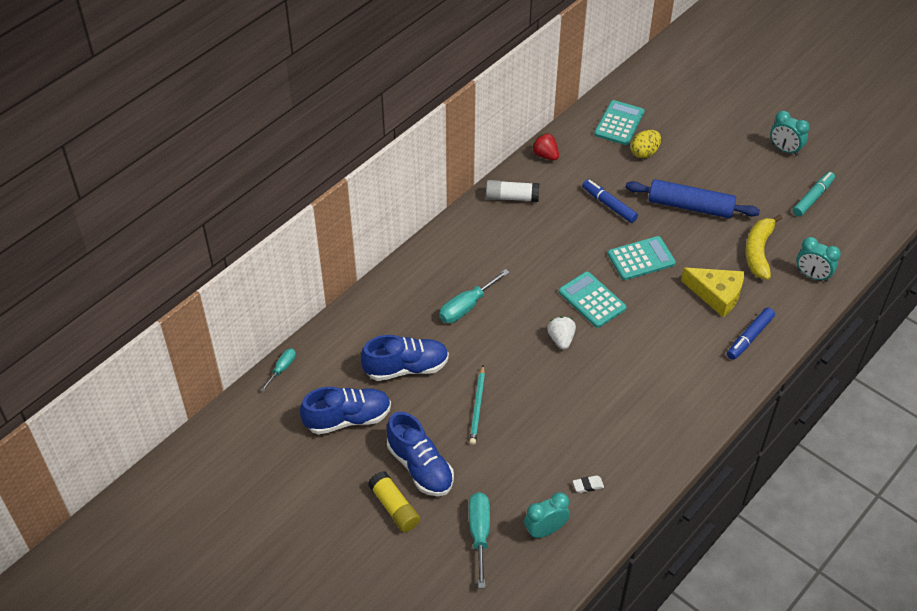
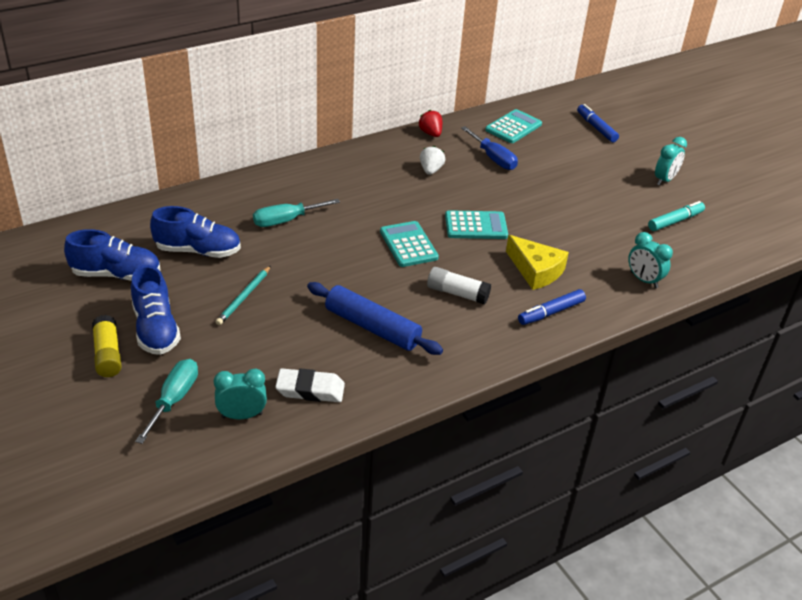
camera: 15 degrees right, 10 degrees down
turquoise screwdriver [261,349,296,392] -> none
white glue stick [486,180,539,202] -> white glue stick moved to [427,267,491,305]
white strawberry [547,316,576,349] -> white strawberry moved to [420,146,445,175]
white eraser [573,475,604,493] -> white eraser [275,368,345,402], size x2.02
blue marker [582,179,638,223] -> blue marker moved to [577,104,619,142]
blue rolling pin [626,179,760,218] -> blue rolling pin moved to [307,282,443,355]
yellow egg [631,130,661,158] -> none
yellow banana [746,215,783,280] -> none
turquoise clock [770,111,810,156] -> turquoise clock turned 105 degrees counterclockwise [655,137,687,186]
none -> blue screwdriver [461,126,518,170]

